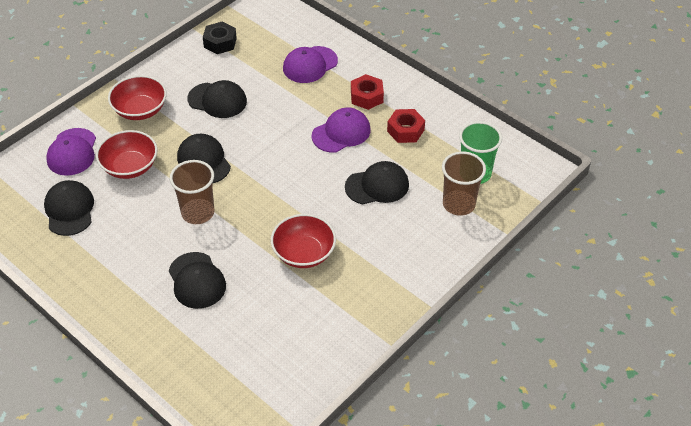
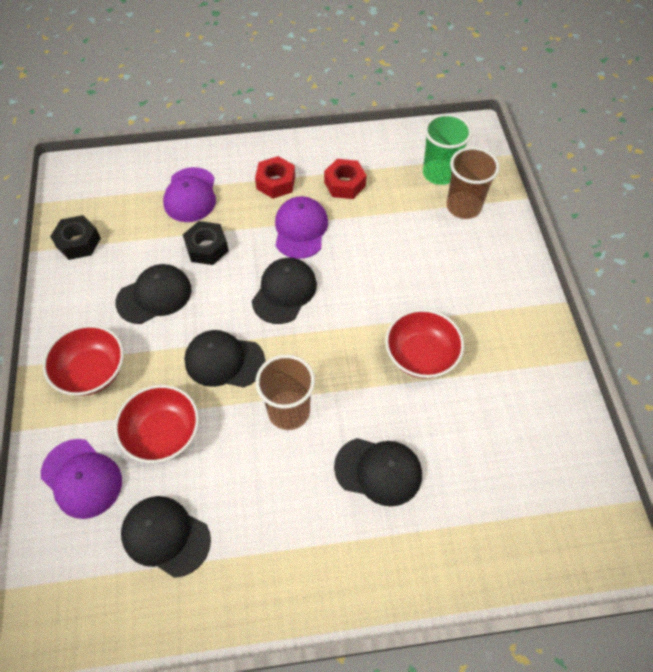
camera: 50 degrees left, 10 degrees up
black cap [345,161,409,204] -> black cap moved to [252,258,317,324]
none -> black nut [183,221,229,265]

